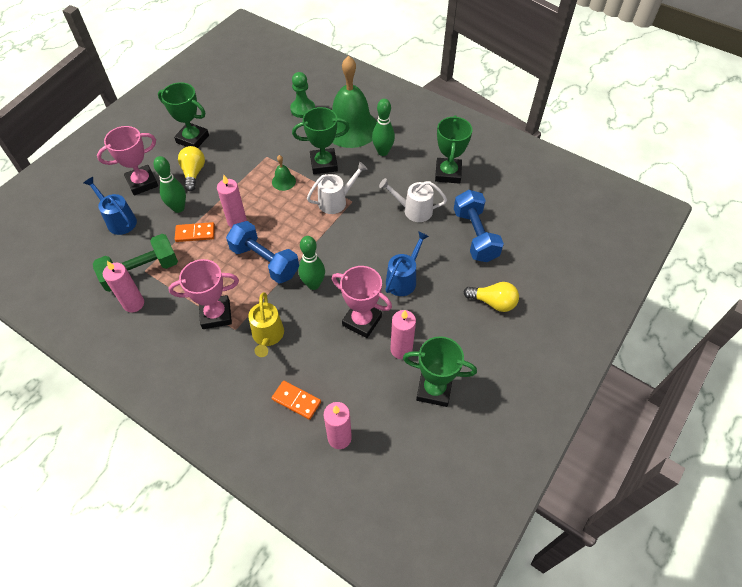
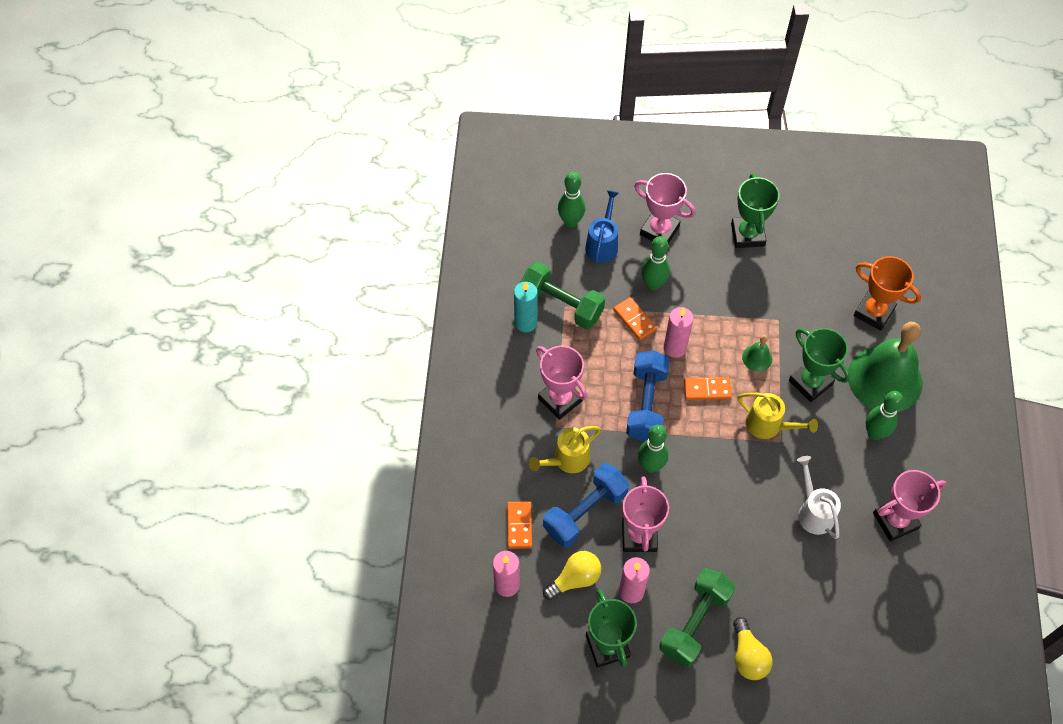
camera: 60 degrees right, 5 degrees up
pink candle [103,261,144,312] -> turquoise candle [514,281,538,332]
yellow light bulb [178,146,205,191] -> yellow light bulb moved to [543,551,601,600]
green pawn [290,72,315,118] -> orange trophy [854,256,921,331]
white watering can [307,162,368,214] -> yellow watering can [738,393,818,439]
blue watering can [385,231,429,296] -> none
green trophy [435,115,473,184] -> pink trophy [873,470,946,541]
blue dumbbell [454,190,504,262] -> blue dumbbell moved to [543,463,629,547]
none -> green bowling pin [558,172,585,227]
none -> green dumbbell [659,568,735,667]
none -> orange domino [684,377,732,400]

